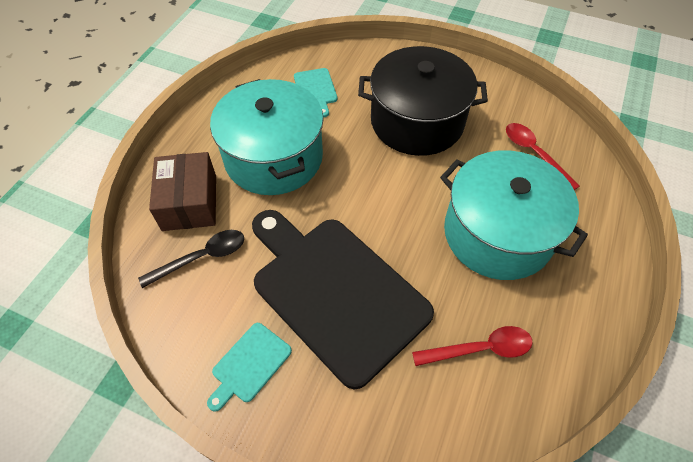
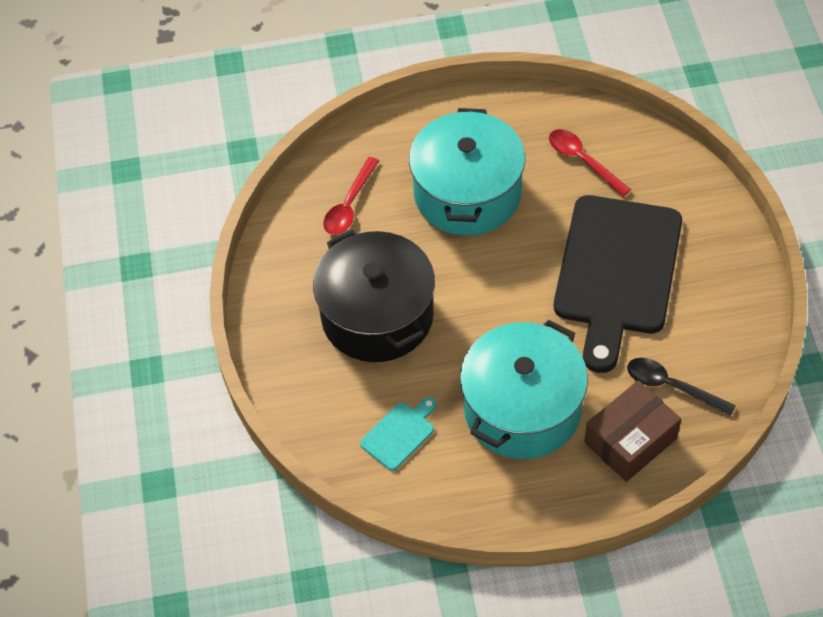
camera: 120 degrees left, 0 degrees up
turquoise cutting board [207,323,292,411] -> none

